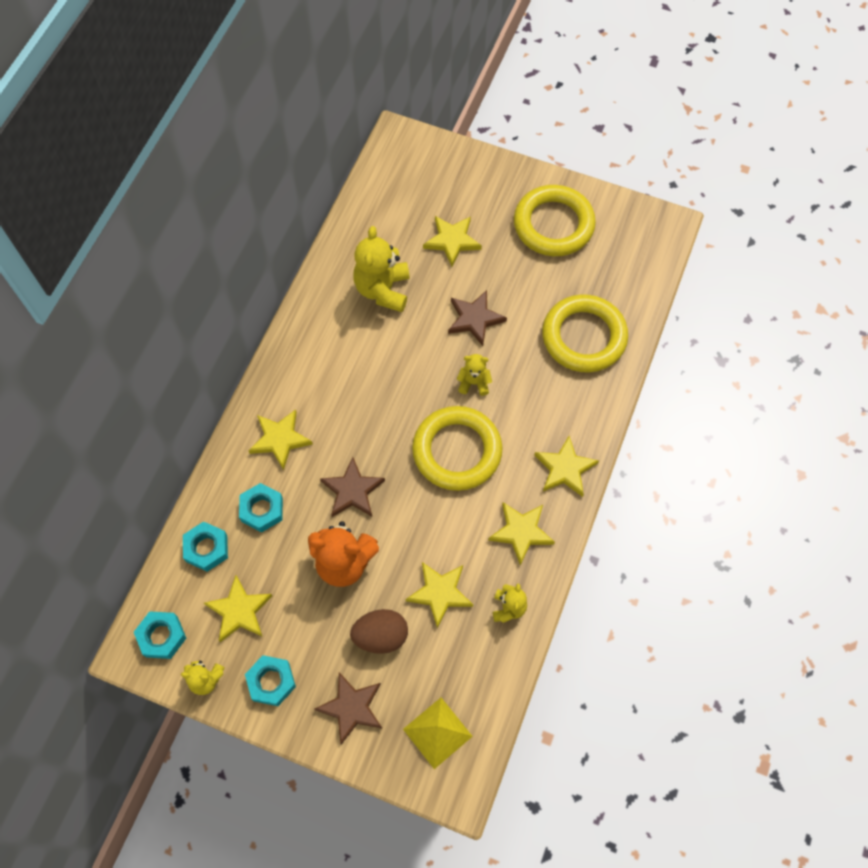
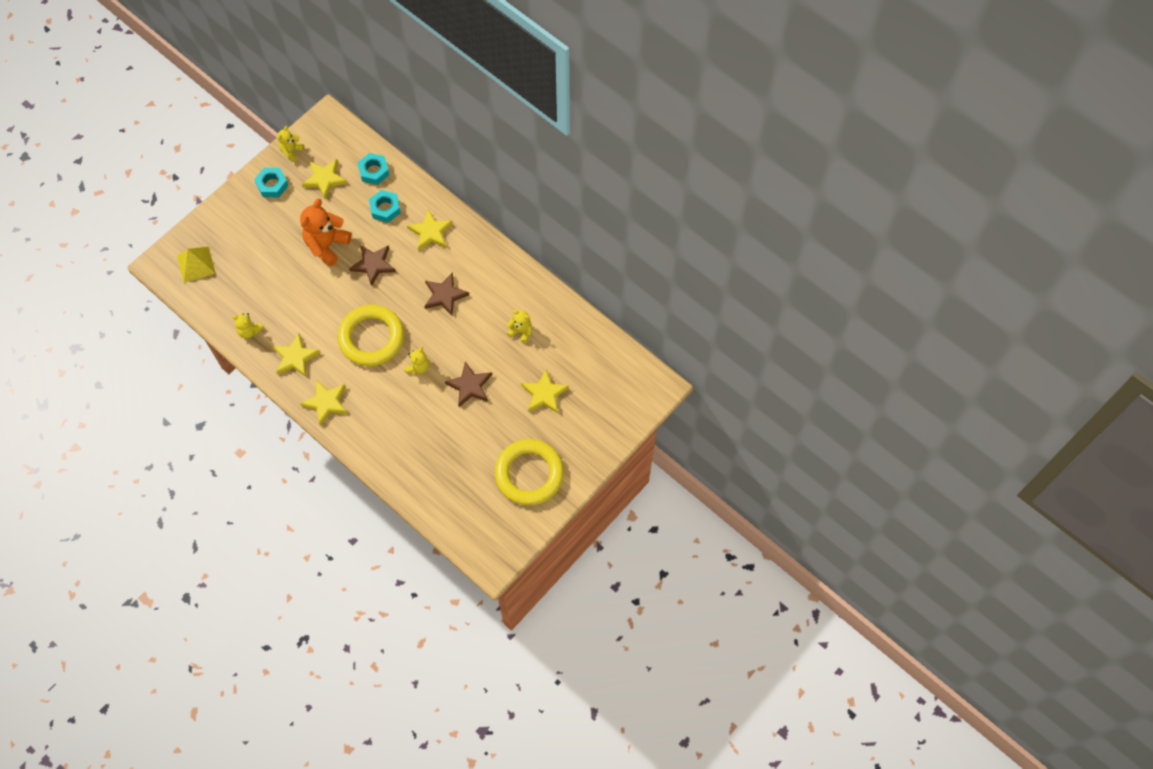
camera: 110 degrees right, 0 degrees up
turquoise nut [134,611,186,659] -> none
brown star [314,672,382,745] -> brown star moved to [424,272,469,316]
brown egg [350,609,408,654] -> none
yellow teddy bear [353,226,410,312] -> yellow teddy bear [507,310,532,343], size x0.54
yellow star [406,562,473,628] -> none
yellow ring [542,294,628,372] -> none

